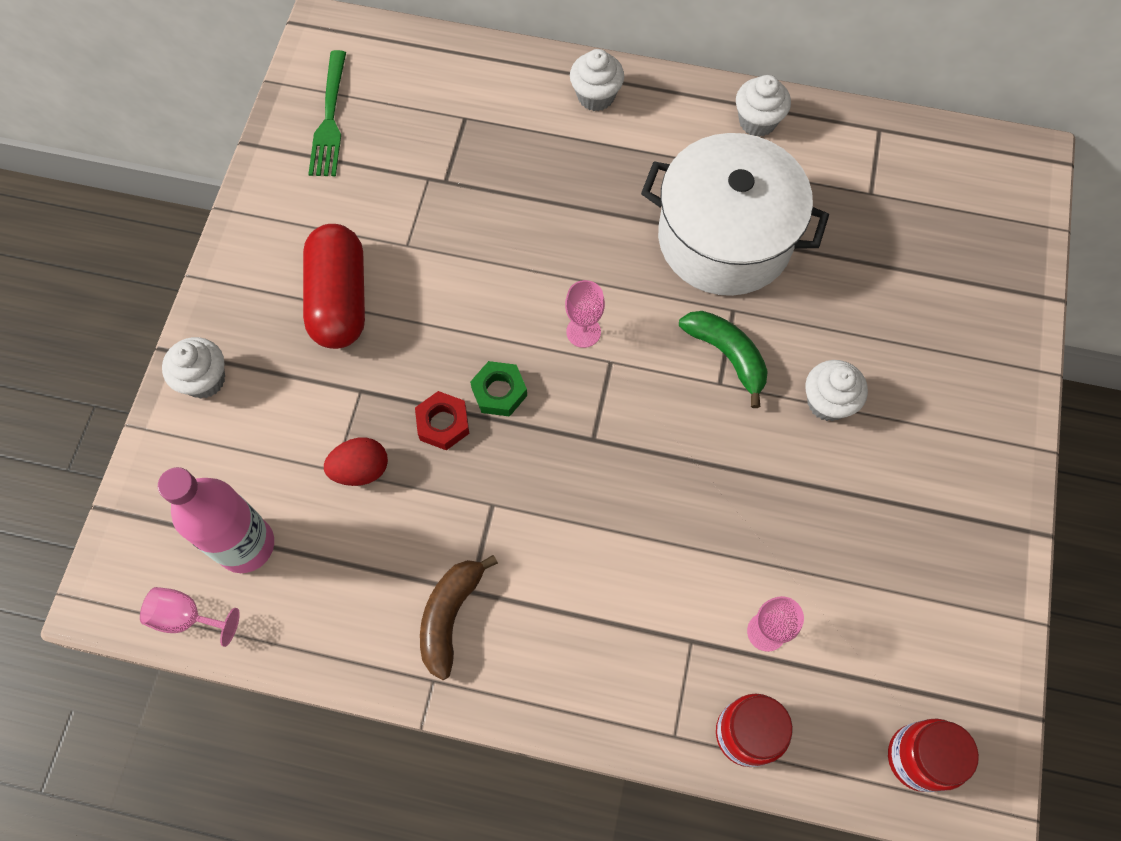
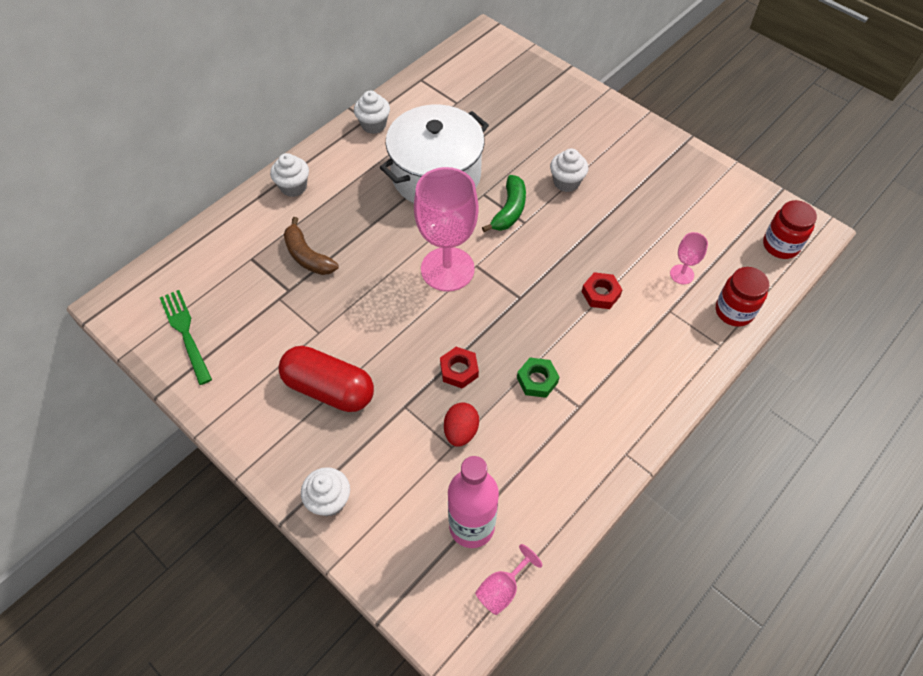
camera: 60 degrees left, 10 degrees down
green fork [308,50,346,176] -> green fork turned 150 degrees counterclockwise [160,290,212,385]
brown banana [420,555,498,680] -> brown banana moved to [284,217,339,275]
green nut [470,361,527,417] -> green nut moved to [517,358,559,398]
pink goblet [565,280,605,348] -> pink goblet [414,167,479,292], size x2.25
green banana [679,311,768,408] -> green banana turned 120 degrees clockwise [482,175,526,232]
none -> red nut [582,272,623,309]

